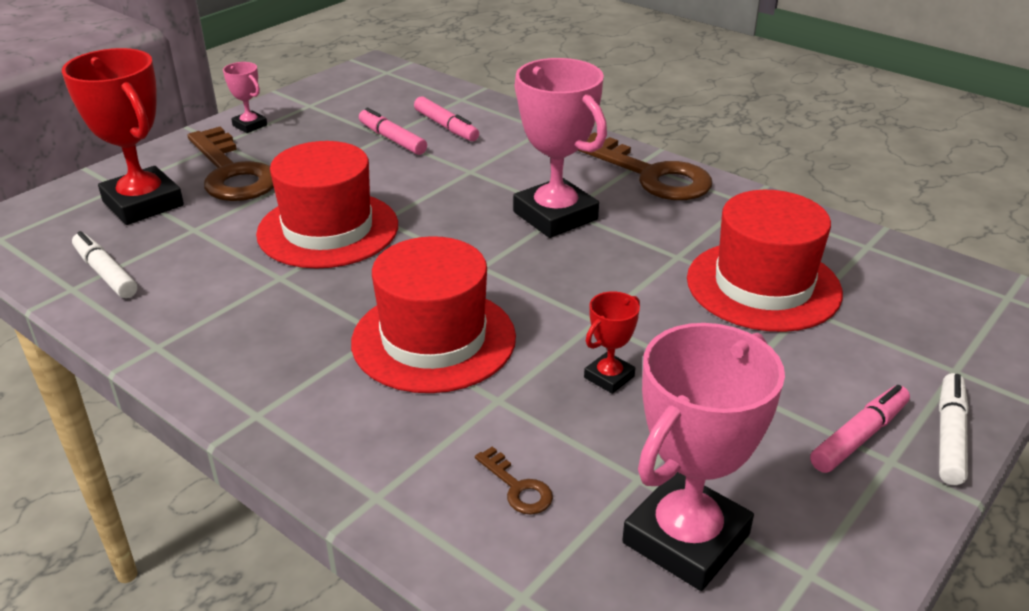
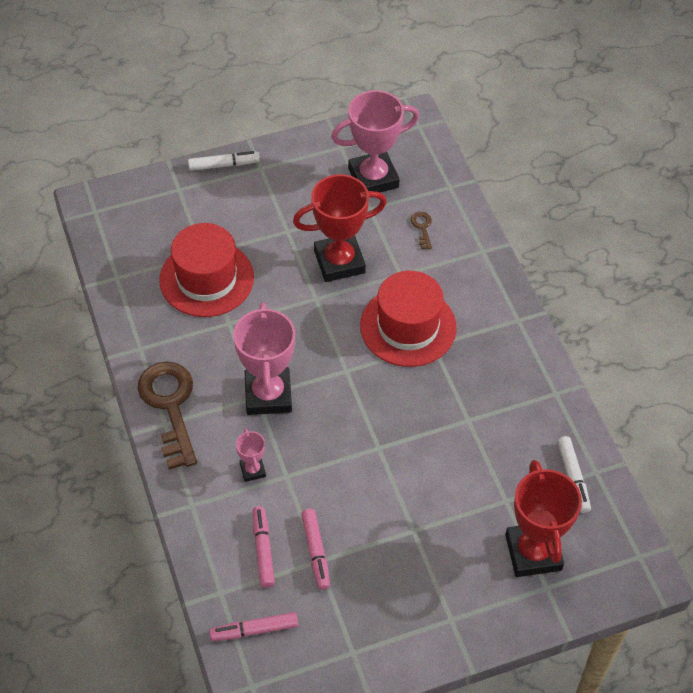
camera: 150 degrees left, 20 degrees up
brown key [187,127,274,201] -> none
pink trophy [223,62,267,133] -> pink trophy moved to [236,428,266,482]
red hat [256,141,398,268] -> none
red trophy [584,291,640,394] -> red trophy [293,174,387,282], size x2.12
pink marker [810,385,910,473] -> pink marker moved to [209,612,298,641]
white marker [939,373,969,485] -> white marker turned 150 degrees counterclockwise [188,151,260,171]

